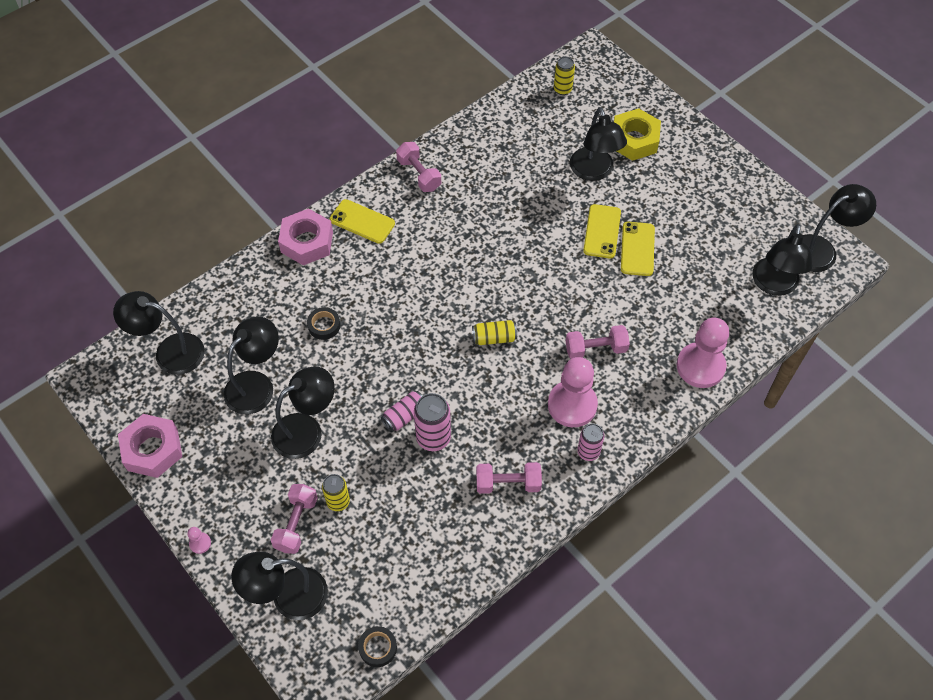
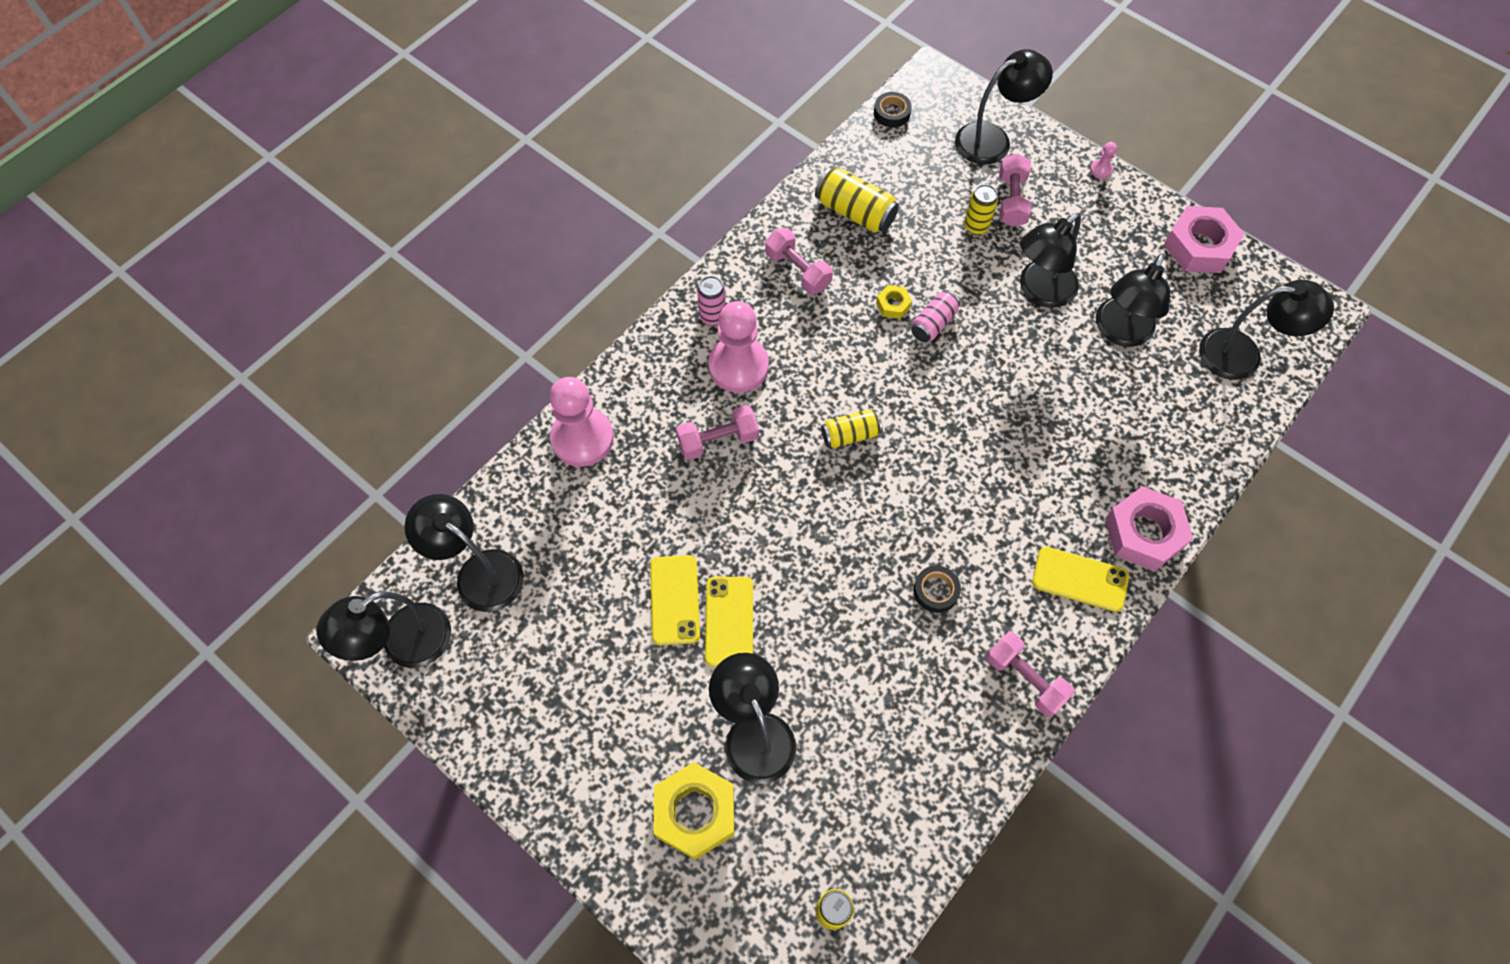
camera: 170 degrees right, 5 degrees up
black tape [307,307,340,340] -> black tape moved to [913,566,961,613]
pink can [414,393,451,451] -> yellow nut [876,285,912,319]
pink dumbbell [476,462,542,494] -> pink dumbbell turned 60 degrees clockwise [765,228,833,294]
black lamp [752,224,813,296] -> black lamp turned 60 degrees counterclockwise [404,494,524,612]
none -> yellow can [815,167,899,233]

